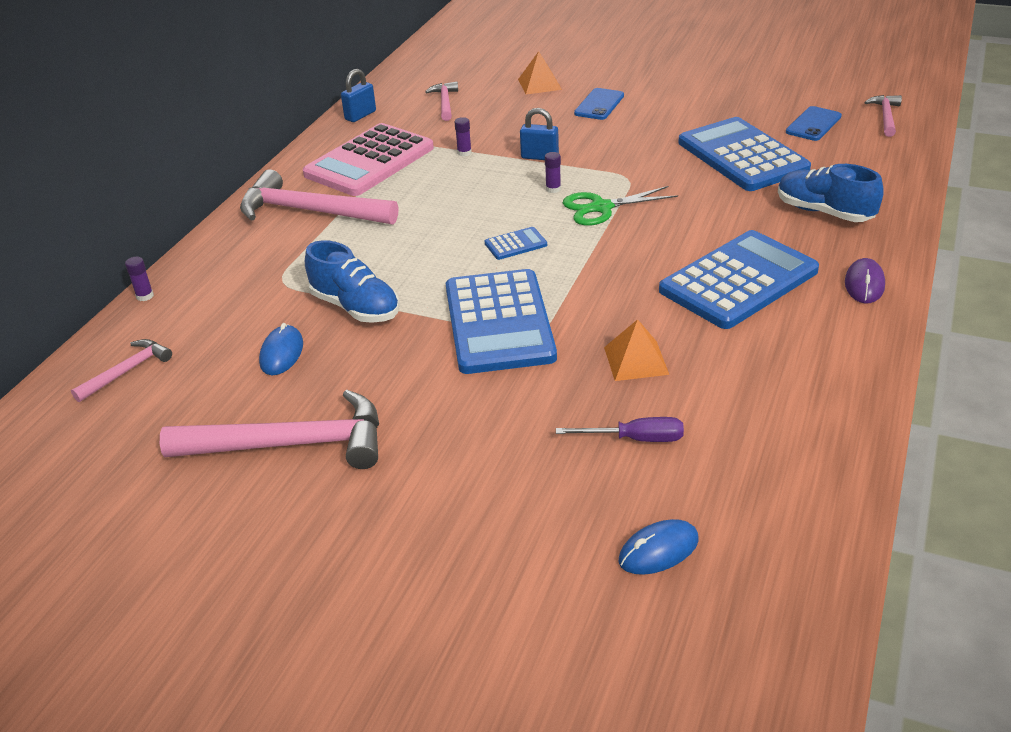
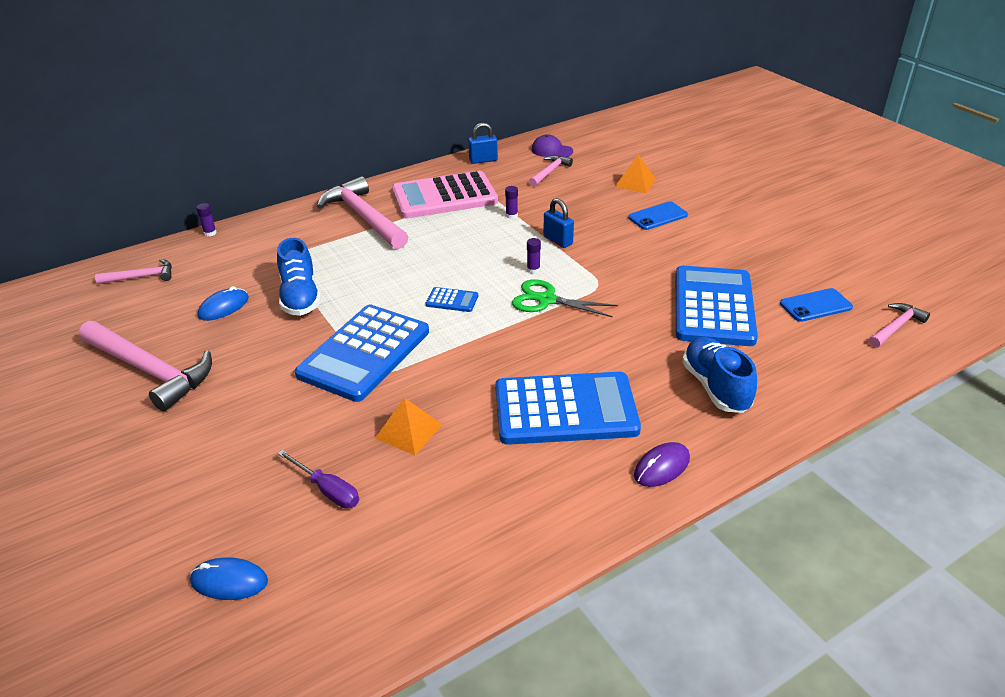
camera: 35 degrees right, 0 degrees up
none -> purple cap [532,134,573,157]

